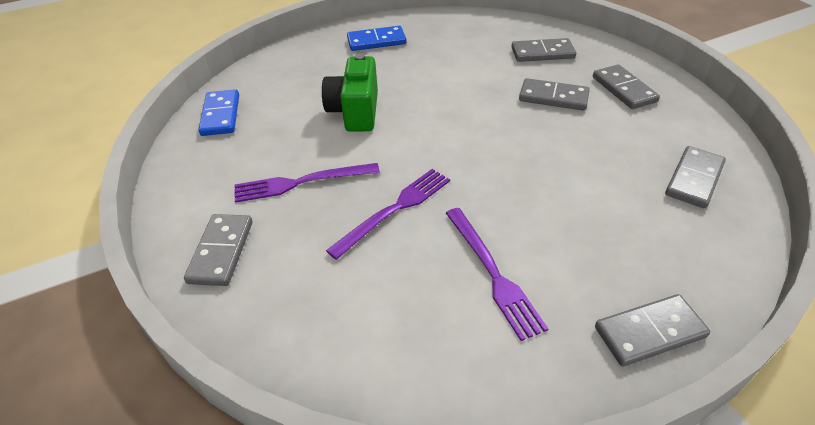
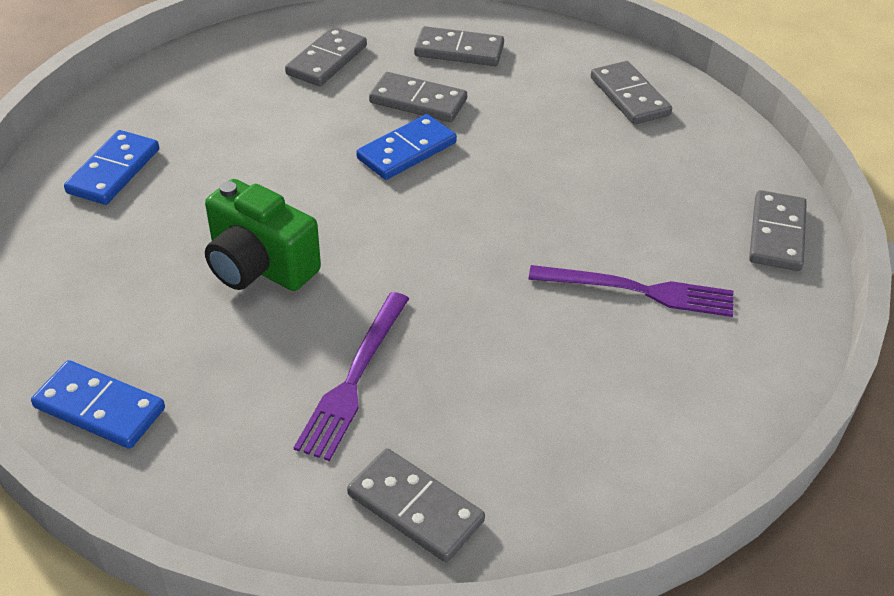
camera: 60 degrees left, 0 degrees up
purple fork [326,169,450,260] -> none
grey domino [519,78,590,111] -> grey domino turned 60 degrees clockwise [369,72,467,122]
none -> blue domino [356,114,457,180]

